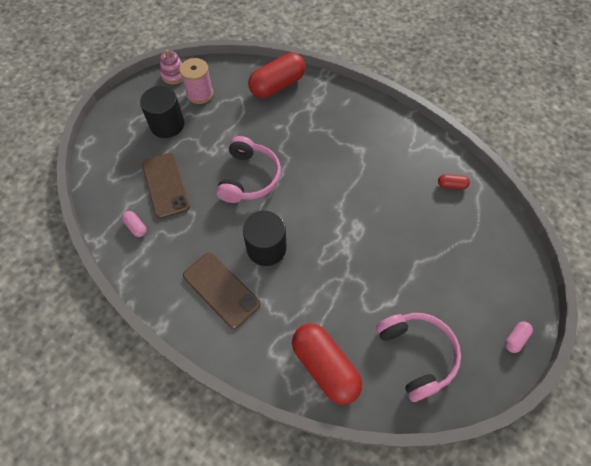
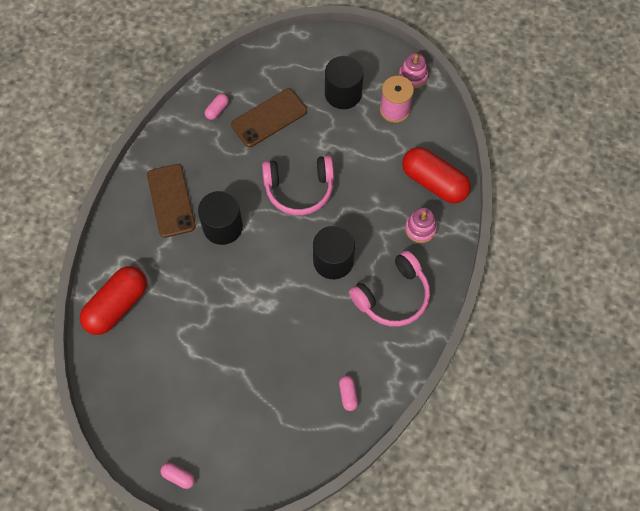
camera: 75 degrees right, 5 degrees up
brown phone [183,253,260,329] -> brown phone turned 45 degrees counterclockwise [147,164,196,238]
pink headphones [376,313,461,402] -> pink headphones moved to [349,251,430,327]
red capsule [438,174,470,189] -> pink capsule [339,376,358,411]
none -> black cylinder [313,226,355,279]
none -> pink stacking toy [405,207,437,243]

